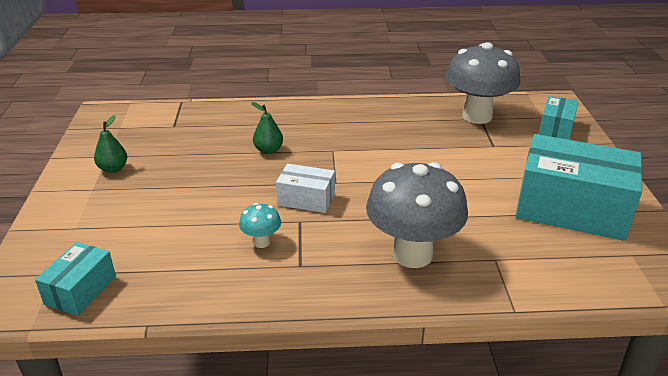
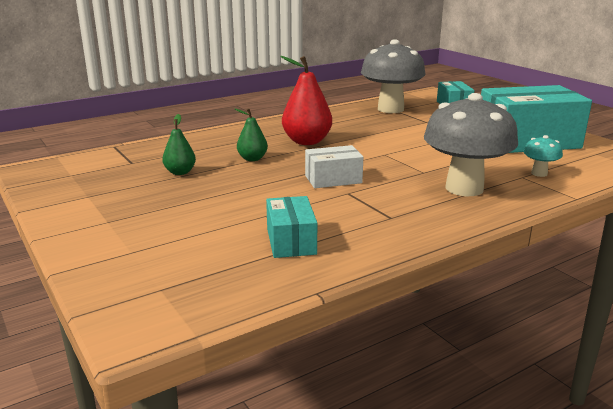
camera: 30 degrees left, 10 degrees down
turquoise box [35,242,116,316] -> turquoise box moved to [266,196,317,258]
green pear [94,115,127,173] -> green pear moved to [162,114,196,175]
turquoise mushroom [239,203,281,248] -> turquoise mushroom moved to [523,135,563,177]
none -> red pear [280,56,332,145]

